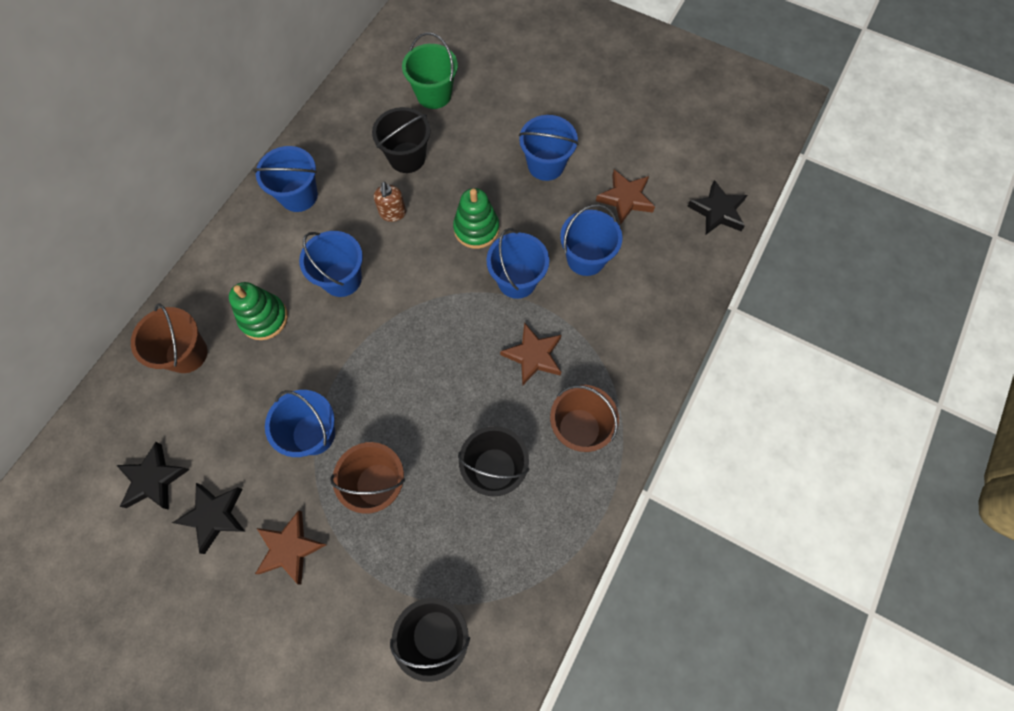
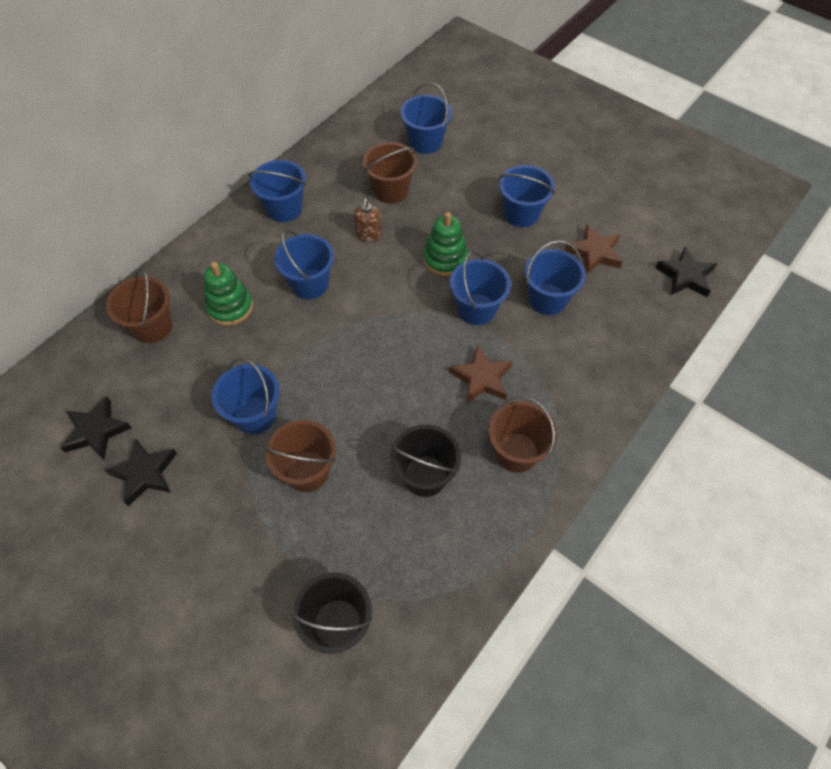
camera: 10 degrees right, 10 degrees down
brown star [255,510,326,584] -> none
black bucket [372,107,430,173] -> brown bucket [363,142,417,203]
green bucket [402,32,458,109] -> blue bucket [400,82,452,154]

